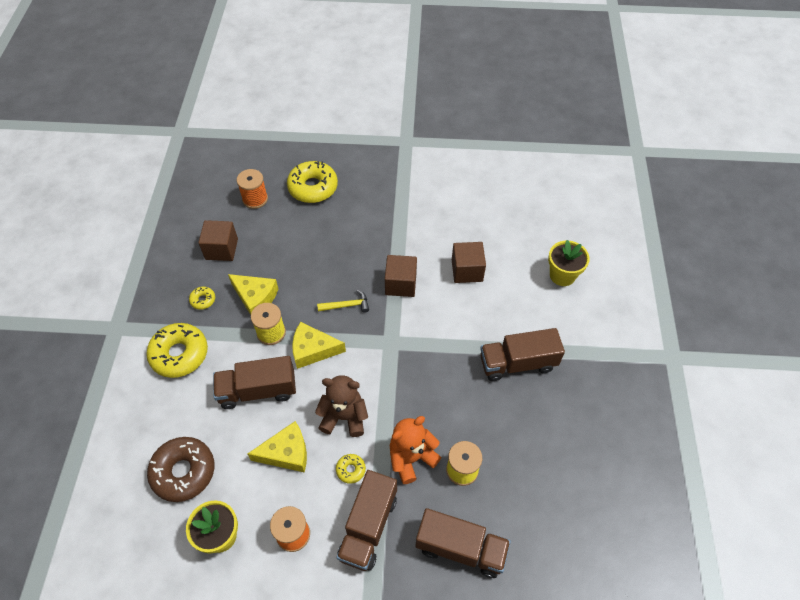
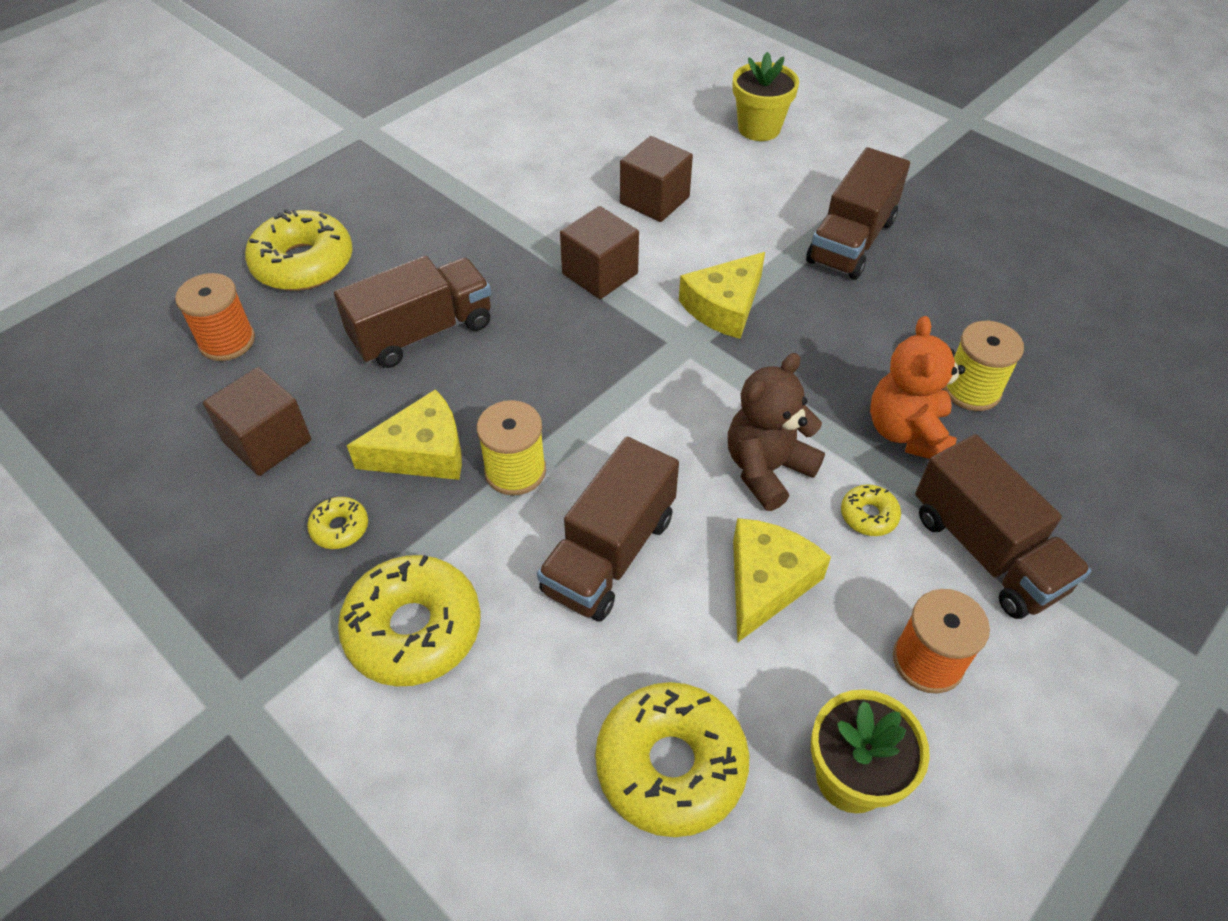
camera: 50 degrees left, 5 degrees down
brown donut [147,437,214,502] -> yellow donut [595,682,749,837]
yellow cheese [292,322,346,369] -> yellow cheese moved to [679,252,765,339]
yellow hammer [317,290,369,313] -> none
brown truck [416,508,511,578] -> brown truck moved to [334,256,491,368]

